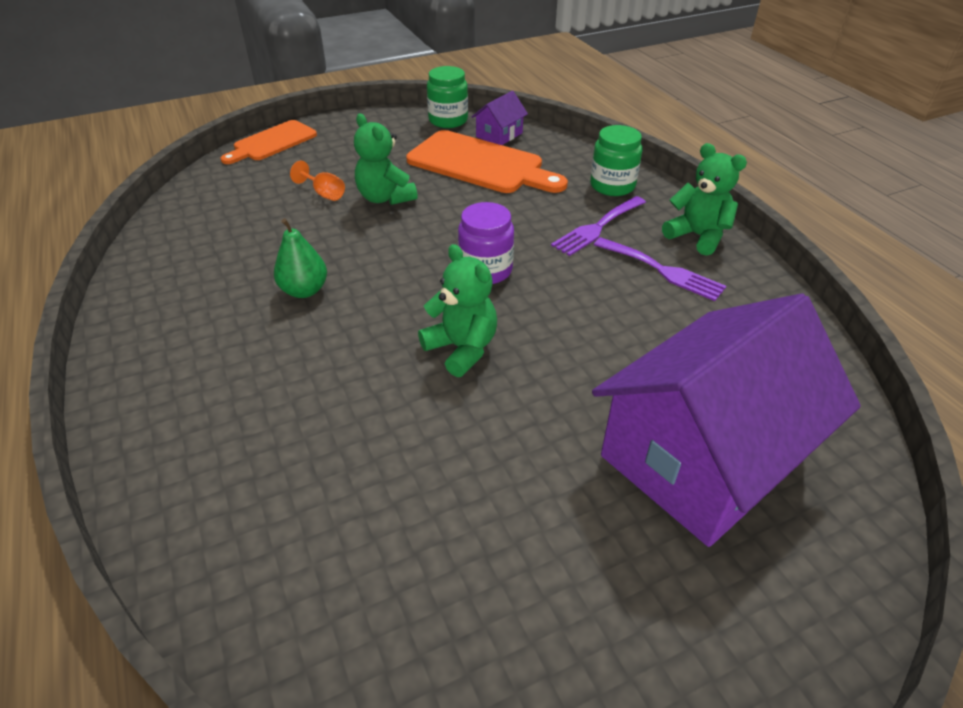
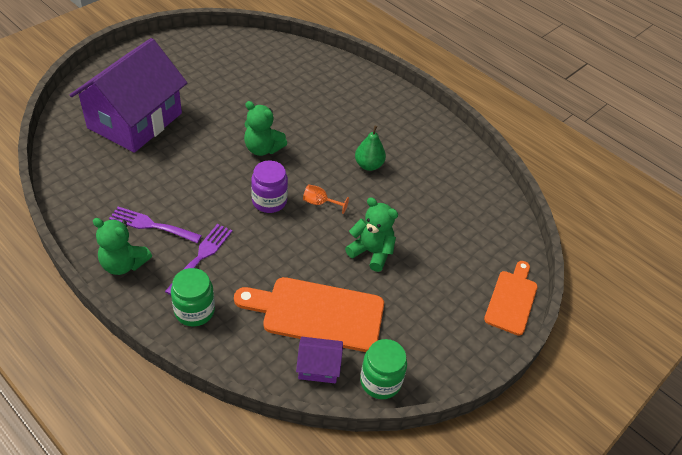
camera: 155 degrees right, 5 degrees up
orange goblet [290,161,345,201] -> orange goblet moved to [303,184,349,214]
purple house [472,91,528,145] -> purple house turned 75 degrees clockwise [296,337,343,383]

